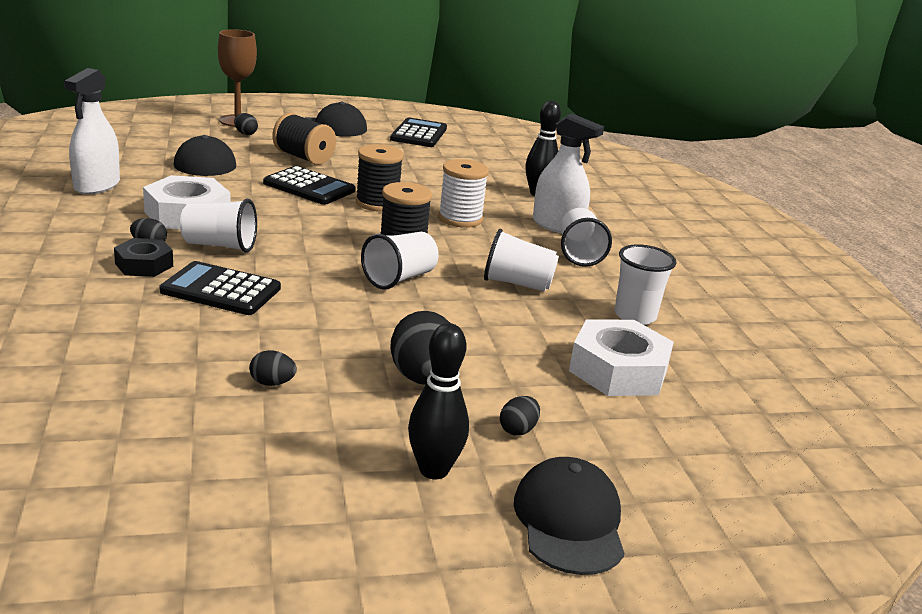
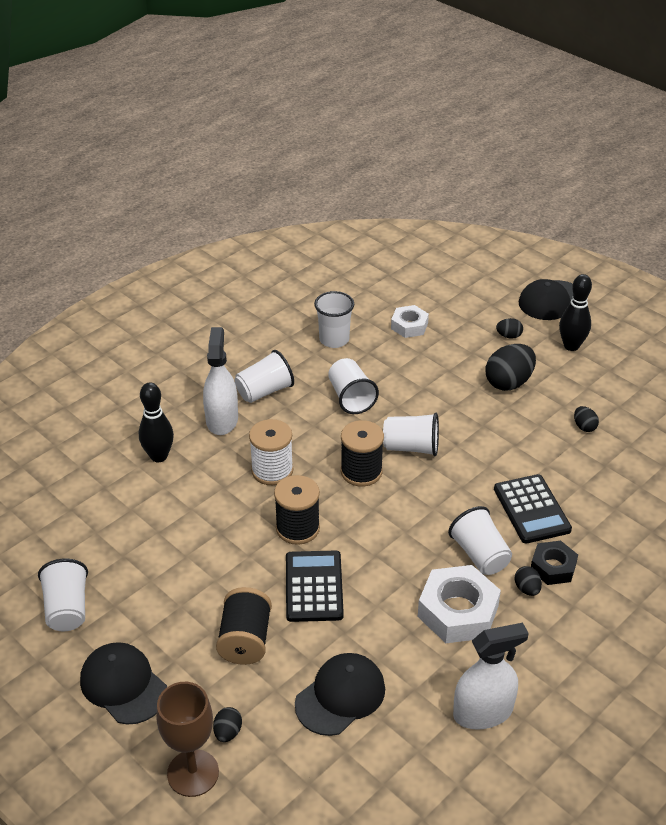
camera: 120 degrees left, 15 degrees up
black calculator [390,117,447,147] -> white cup [38,559,88,631]
white nut [569,320,674,396] -> white nut [391,305,429,338], size x0.60

